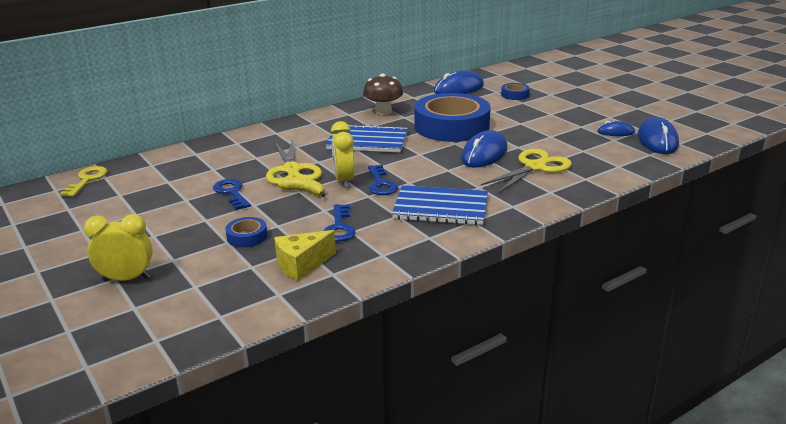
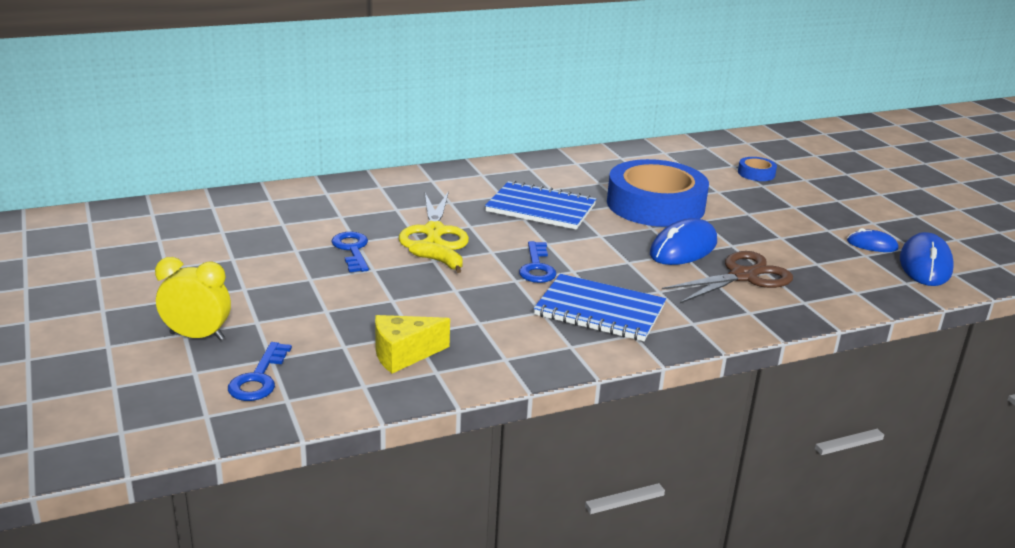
camera: 10 degrees right, 0 degrees up
yellow key [60,166,107,197] -> none
blue tape [225,217,267,247] -> none
blue key [324,204,356,242] -> blue key moved to [228,342,292,401]
yellow clock [331,121,355,188] -> none
brown mushroom [363,73,403,115] -> none
blue mouse [434,71,484,94] -> none
yellow scissors [481,149,572,193] -> brown scissors [662,251,793,303]

